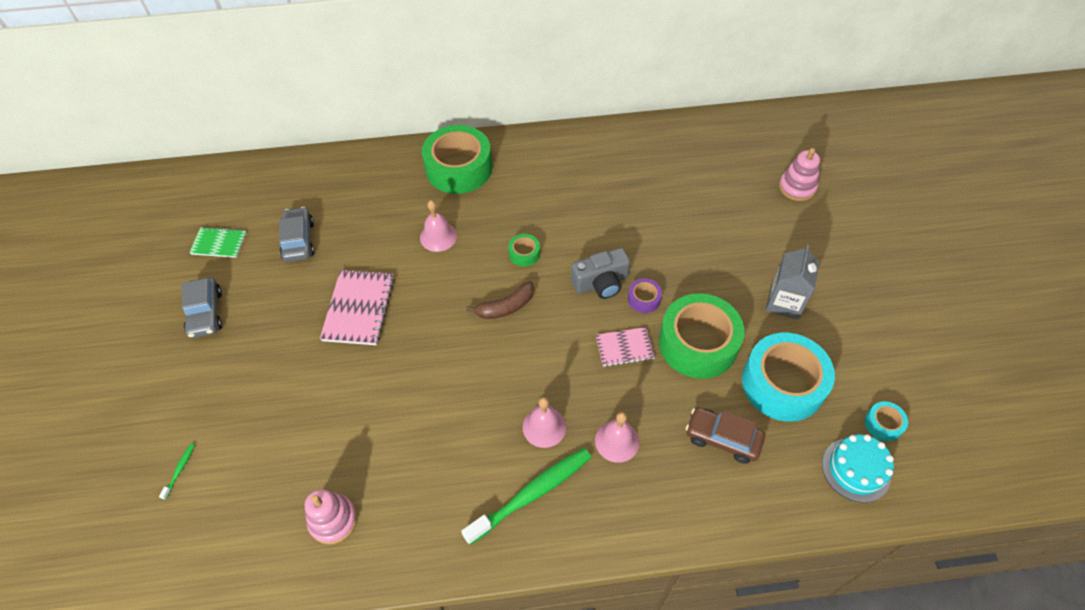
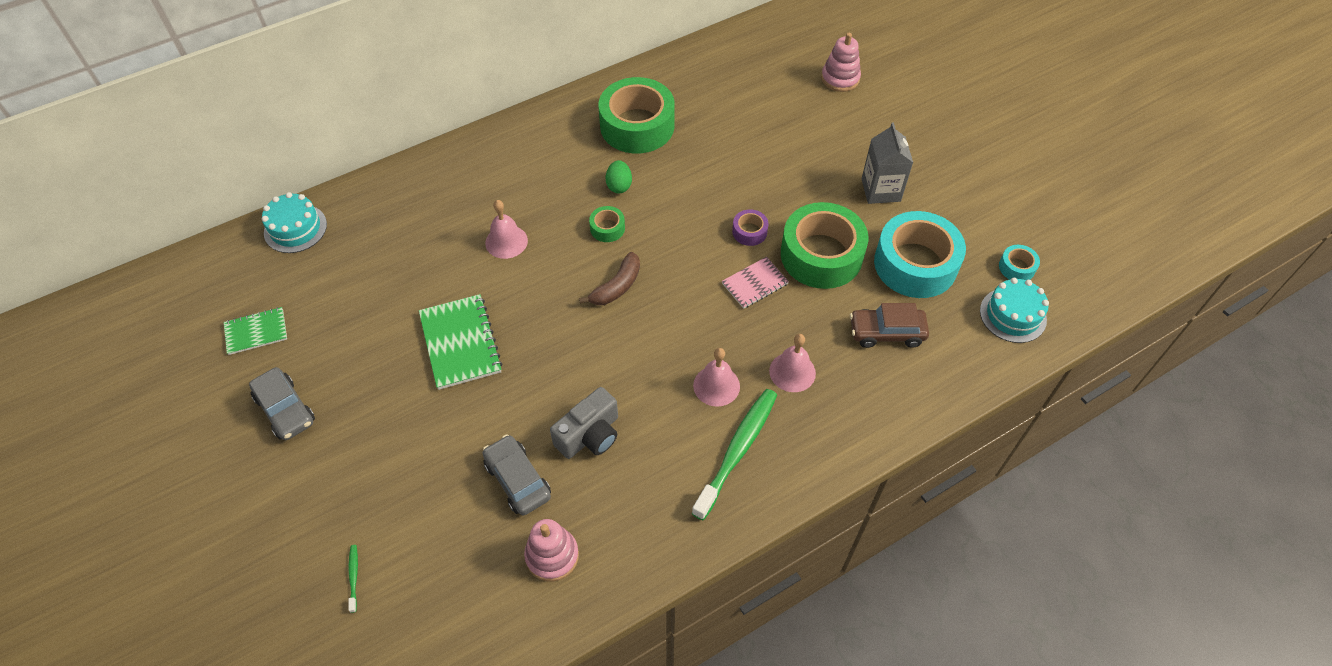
camera: 25 degrees left, 0 degrees up
grey car [279,207,314,262] -> grey car moved to [482,434,551,515]
pink notebook [320,270,395,345] -> green notebook [419,294,503,390]
green tape [422,125,492,194] -> green tape moved to [598,77,675,153]
grey camera [571,248,630,299] -> grey camera moved to [550,387,618,459]
none -> turquoise cake [262,192,327,253]
none -> green egg [606,160,632,193]

